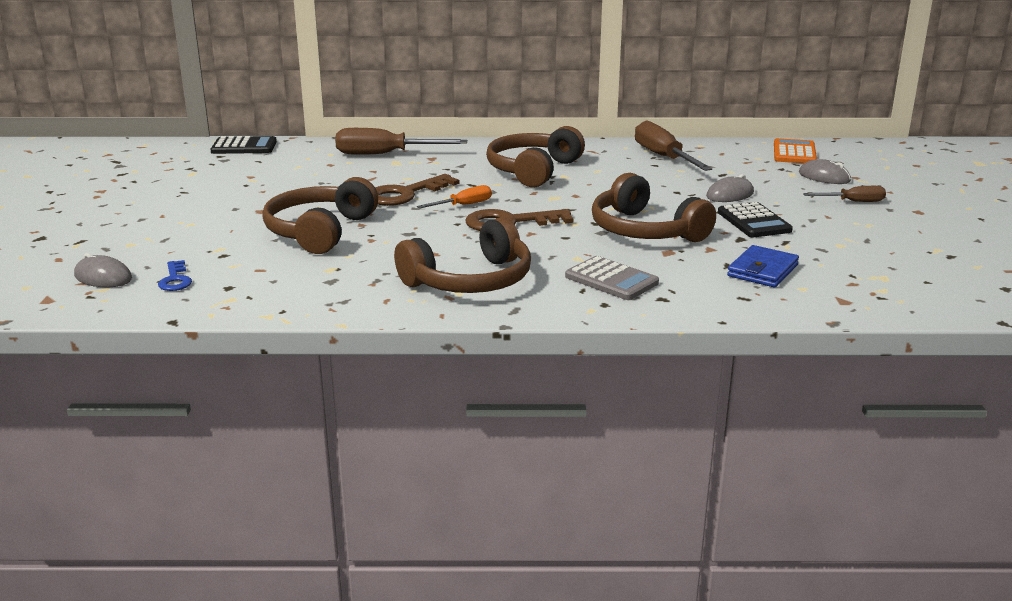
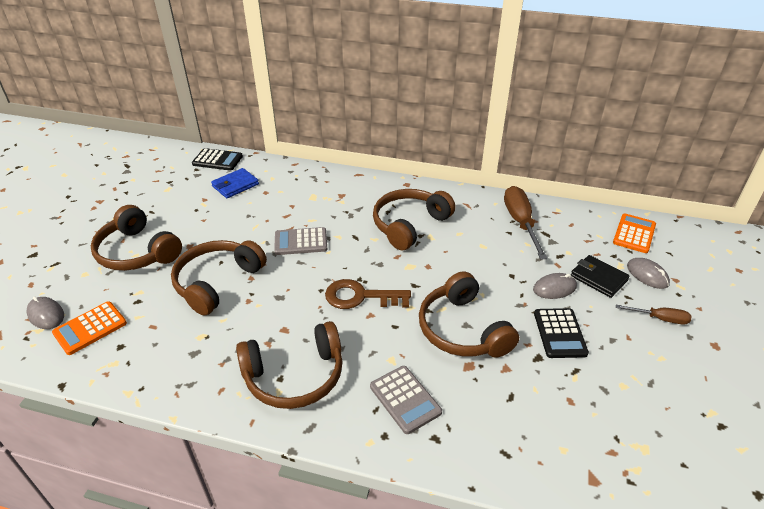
camera: 15 degrees right, 15 degrees up
blue key [158,260,192,291] -> orange calculator [52,301,127,355]
brown screwdriver [335,128,467,155] -> none
brown key [375,174,460,206] -> grey calculator [274,227,327,255]
orange screwdriver [417,185,492,208] -> none
blue wallet [727,245,799,287] -> blue wallet moved to [211,168,259,198]
none -> brown headphones [91,205,182,271]
none -> black wallet [571,255,630,298]

